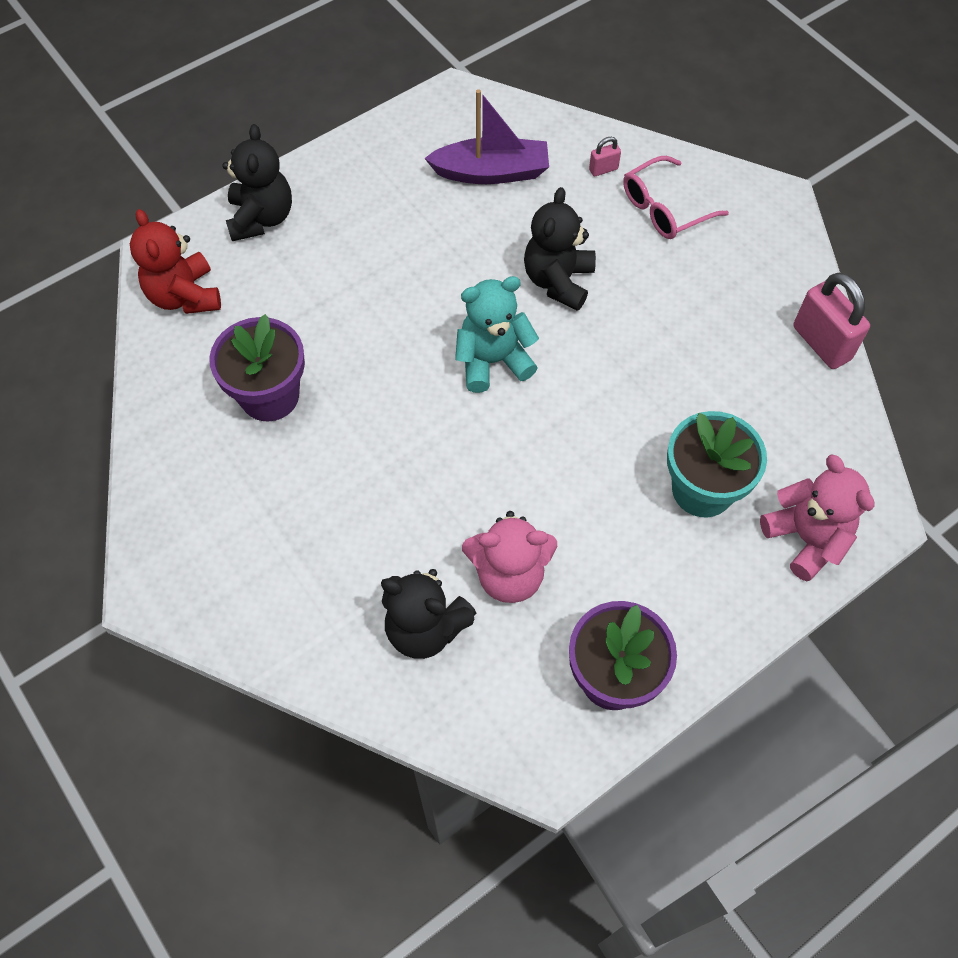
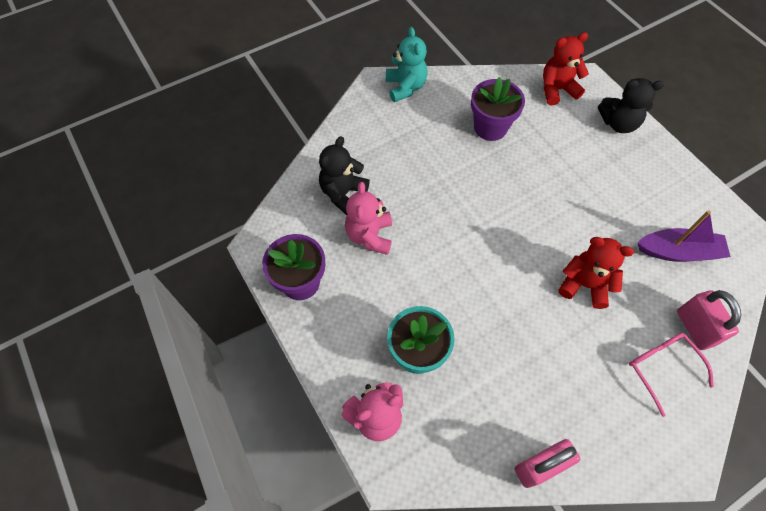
camera: 95 degrees right, 0 degrees up
purple boat [424,89,549,184] -> purple boat turned 90 degrees counterclockwise [637,210,731,262]
turquoise teddy bear [455,276,539,393] -> turquoise teddy bear moved to [386,27,428,102]
black teddy bear [524,187,596,311] -> red teddy bear [558,237,634,309]
pink padlock [589,137,621,177] -> pink padlock [677,290,741,350], size x2.10

